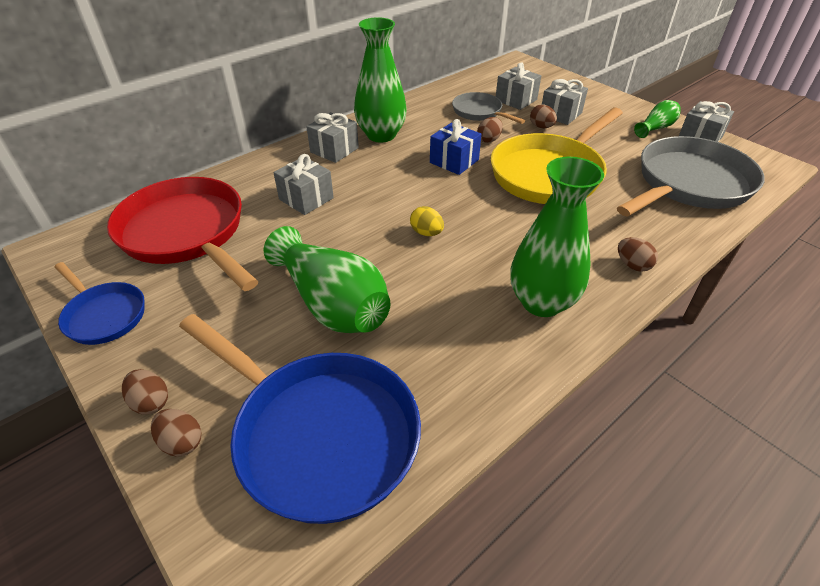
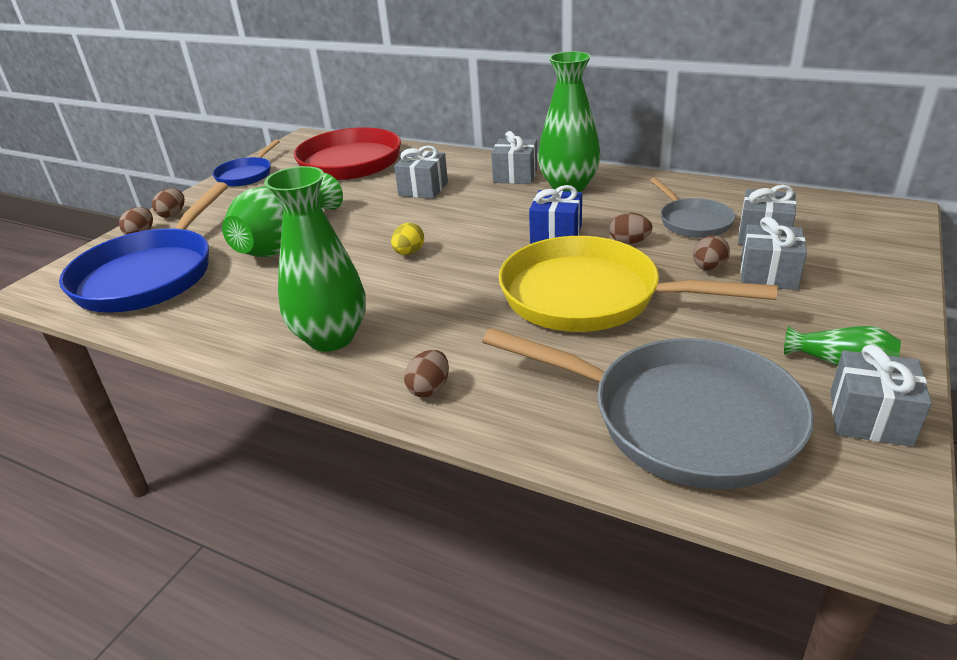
camera: 70 degrees right, 10 degrees down
grey pan [452,92,525,124] -> grey pan turned 135 degrees clockwise [650,178,735,238]

